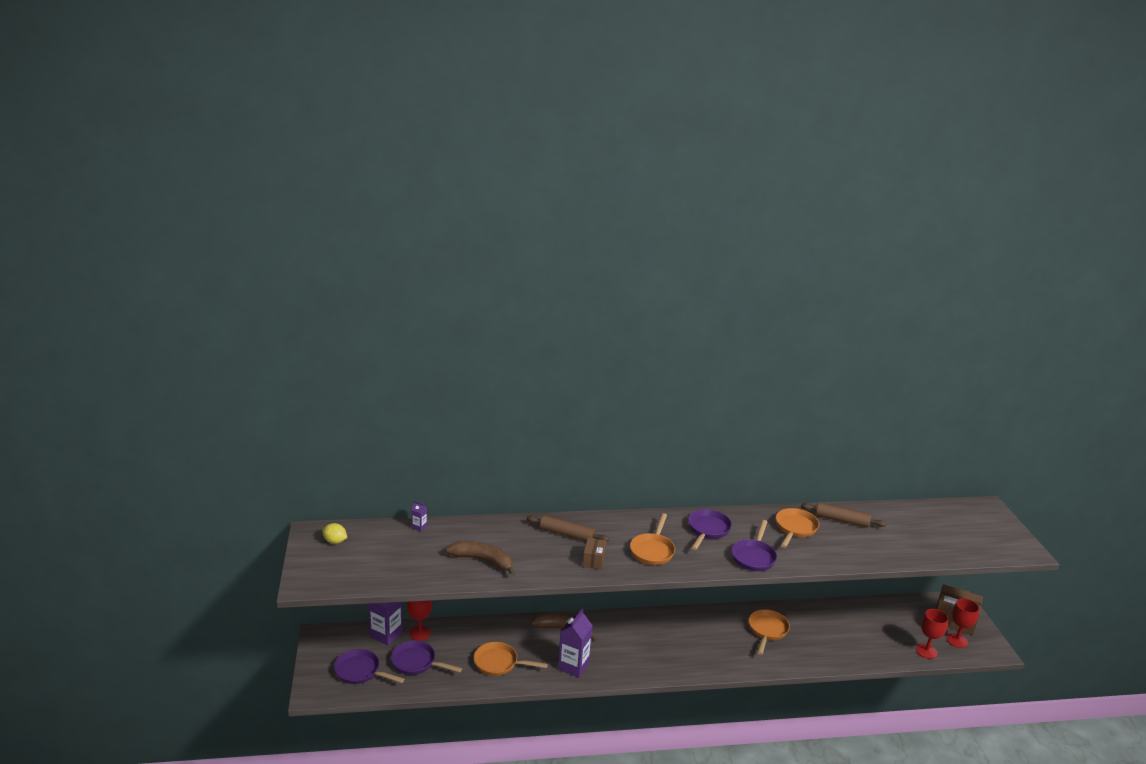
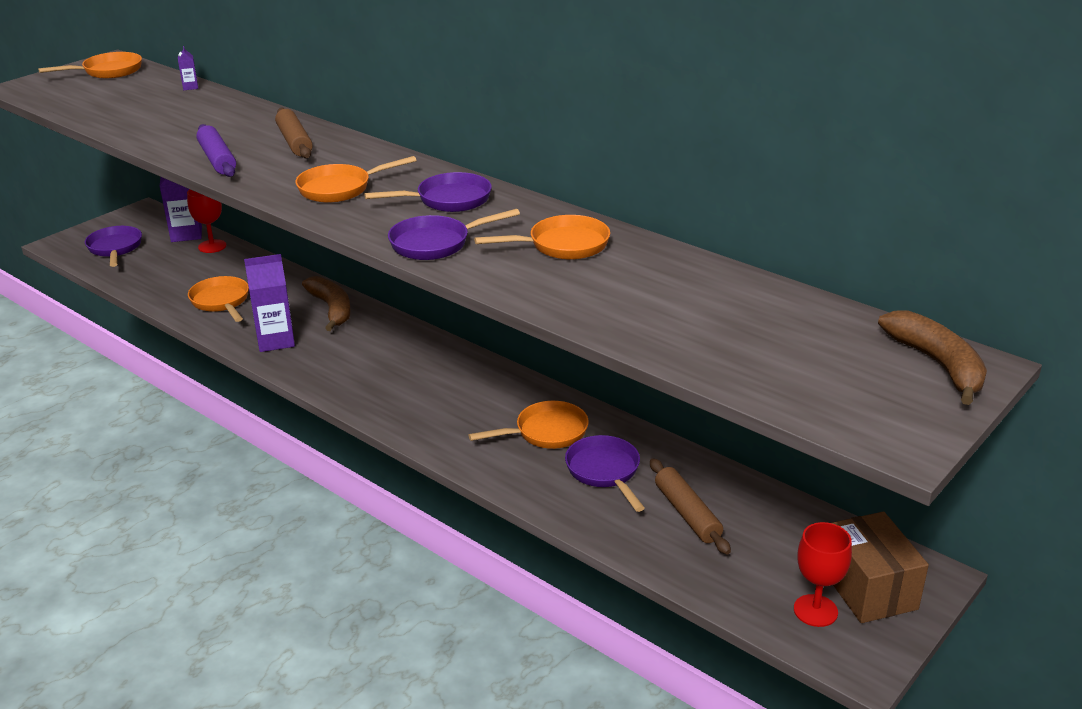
camera: 50 degrees right, 5 degrees up
yellow lemon [322,523,347,544] -> orange pan [38,52,142,78]
purple pan [391,641,462,675] -> purple pan moved to [565,435,645,512]
brown banana [446,541,515,576] -> brown banana moved to [878,311,987,405]
brown box [583,538,606,570] -> none
brown rolling pin [801,502,886,527] -> brown rolling pin moved to [650,458,731,554]
red goblet [916,609,948,659] -> none
none -> purple rolling pin [196,124,236,177]

